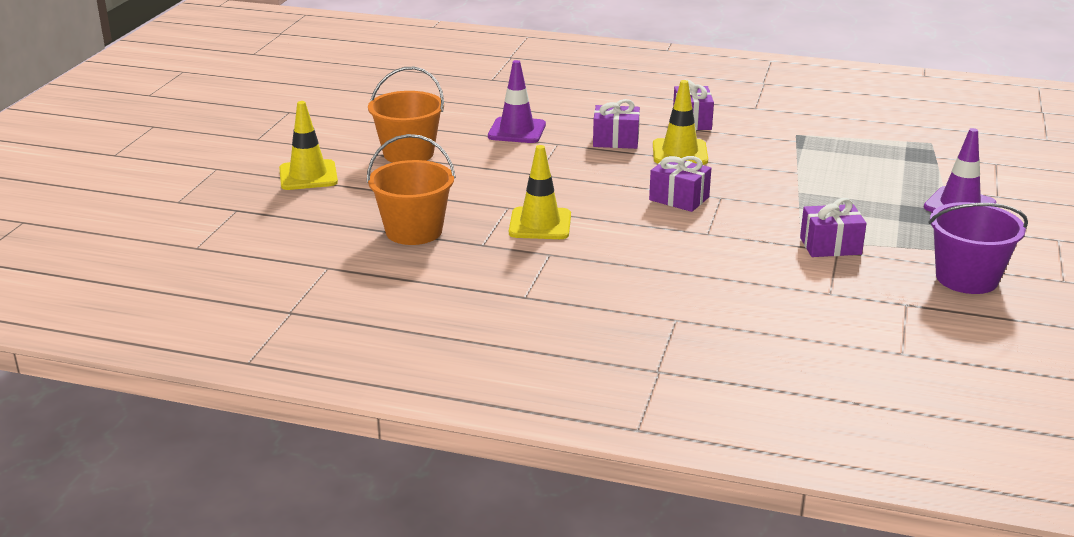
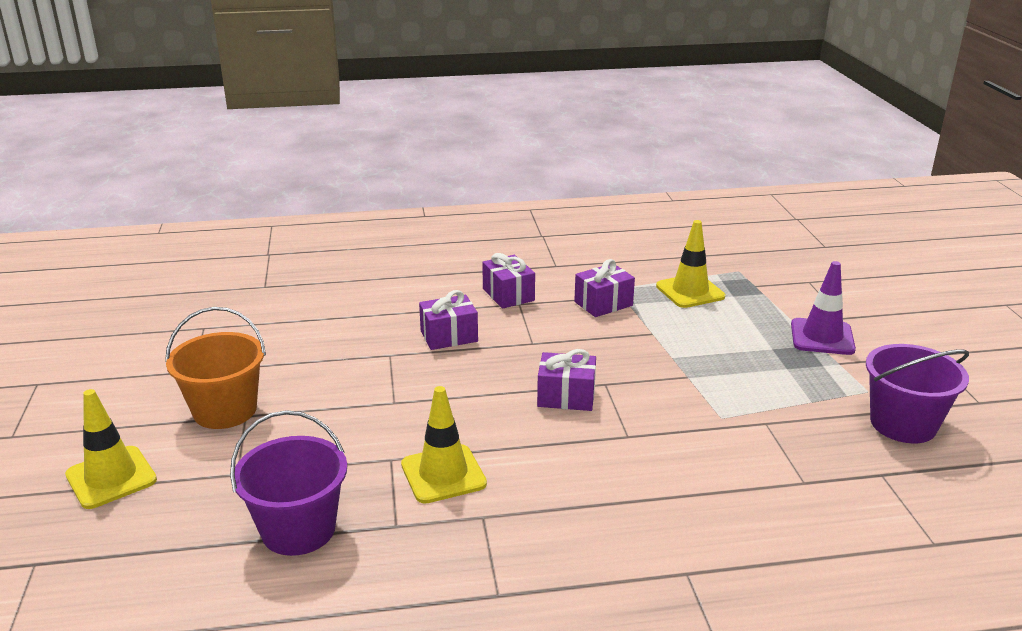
camera: 25 degrees left, 0 degrees up
orange bucket [367,134,456,245] -> purple bucket [230,410,347,556]
purple traffic cone [488,60,546,143] -> none
yellow traffic cone [653,80,708,165] -> yellow traffic cone moved to [656,220,725,308]
purple gift [800,198,867,257] -> purple gift moved to [574,259,635,317]

